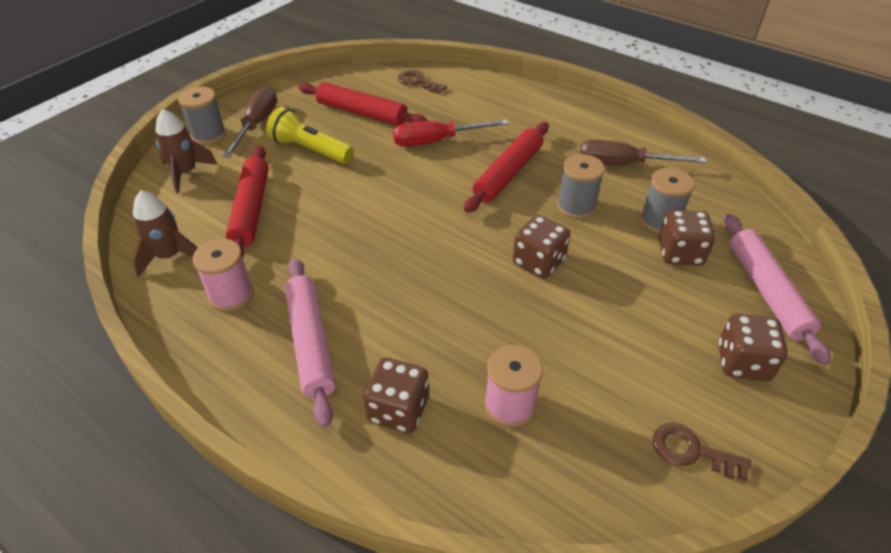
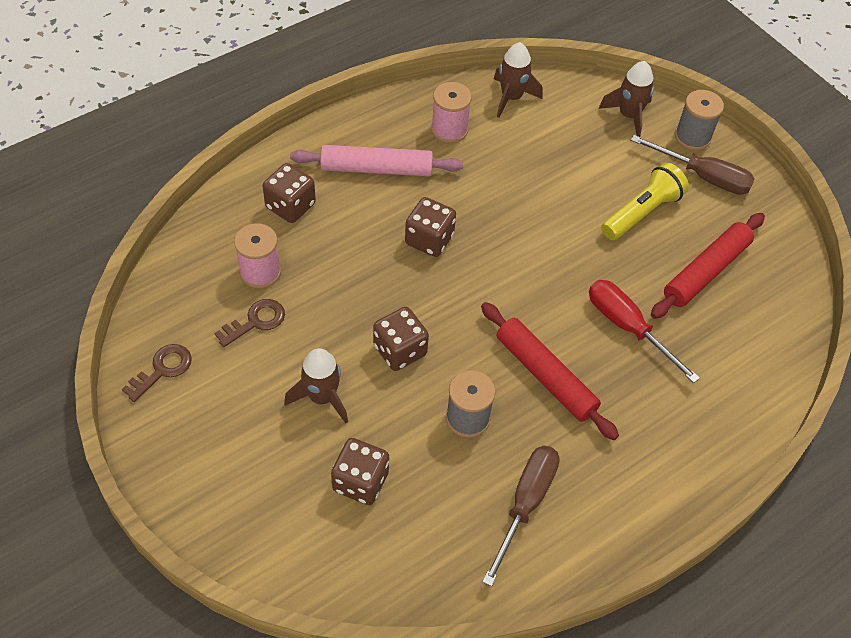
camera: 105 degrees right, 10 degrees up
red rolling pin [226,146,269,258] -> none
red screwdriver [393,119,509,147] -> red screwdriver turned 45 degrees counterclockwise [589,280,700,383]
brown key [398,70,447,93] -> brown key moved to [214,299,285,347]
grey spool [640,168,695,234] -> none
brown dice [719,313,788,381] -> brown dice moved to [405,197,456,257]
pink rolling pin [724,214,831,365] -> none
none -> brown rocket [284,348,348,423]

